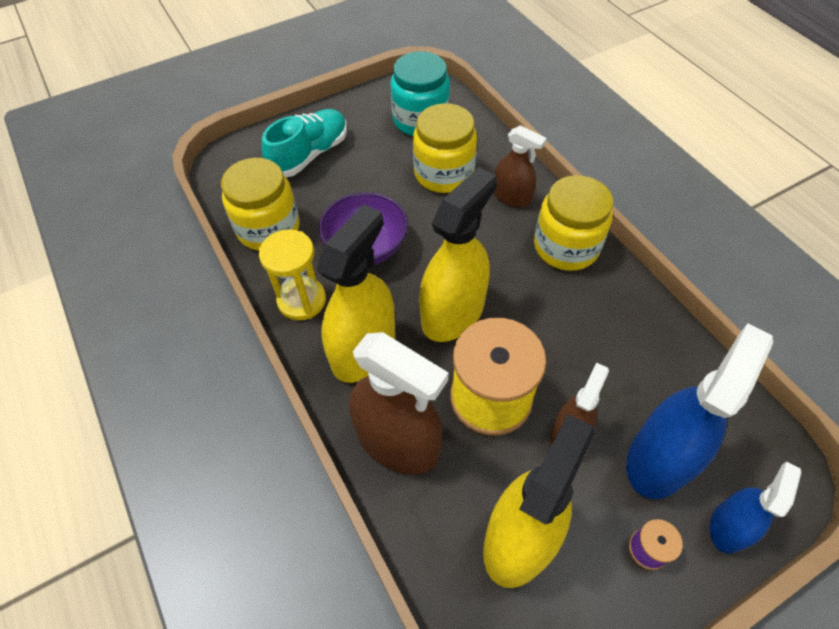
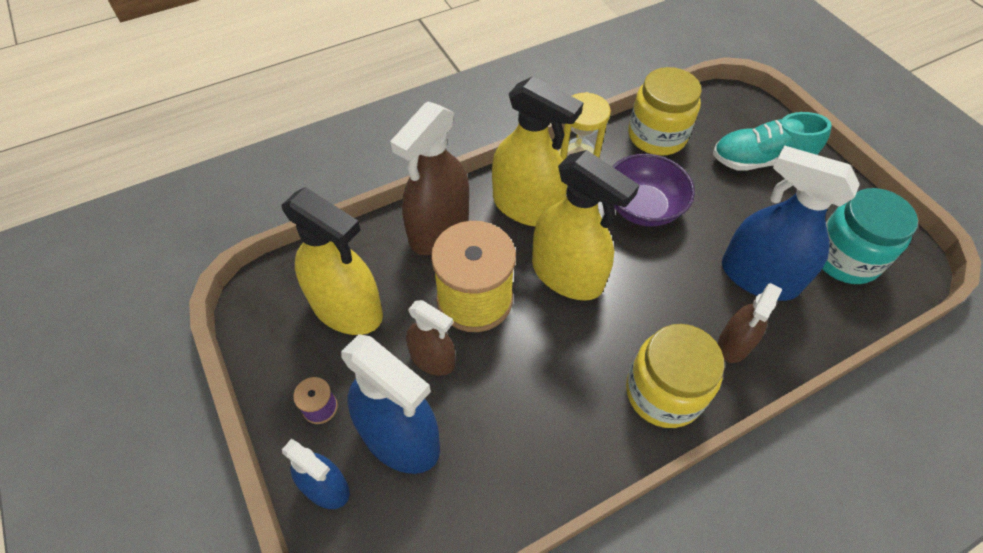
camera: 90 degrees right, 0 degrees up
turquoise shoe [261,109,347,177] -> turquoise shoe turned 135 degrees clockwise [713,112,832,171]
yellow jar [413,103,477,193] -> blue spray bottle [722,145,860,301]

